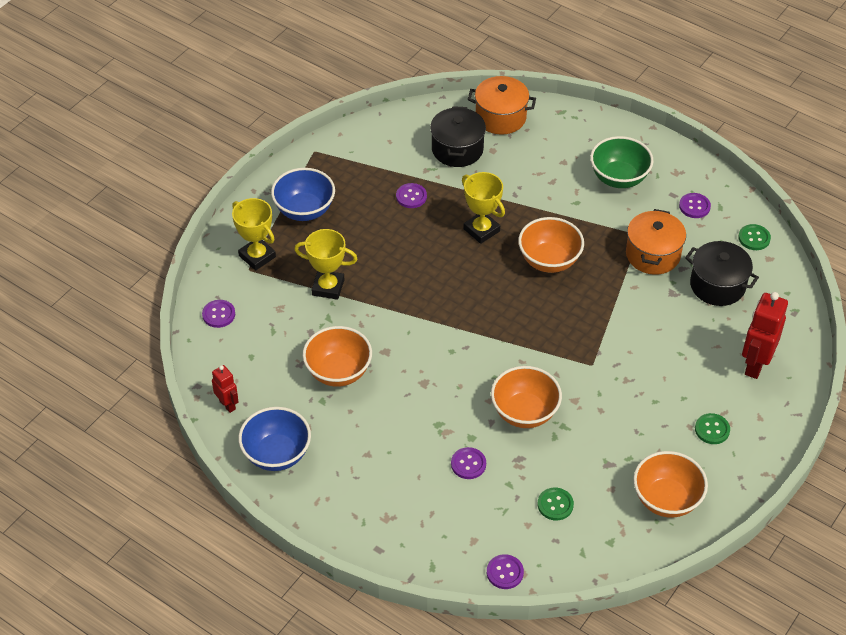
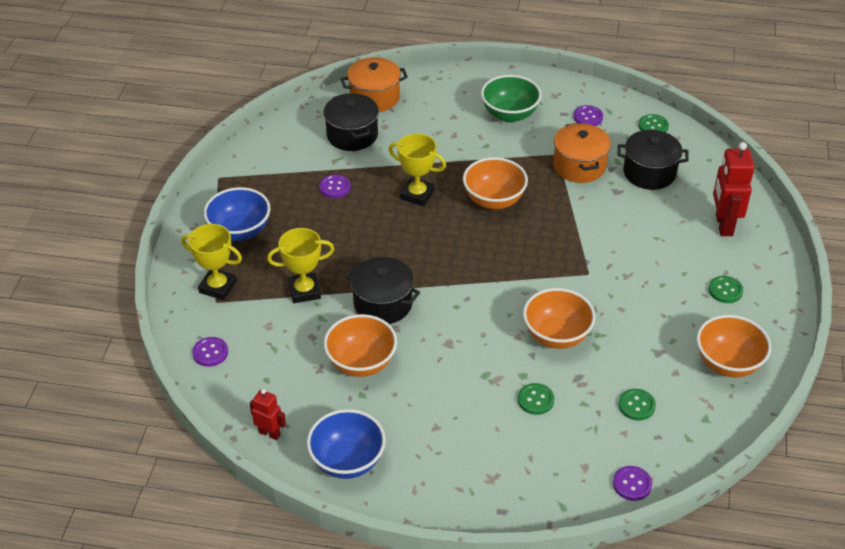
camera: 25 degrees left, 5 degrees down
purple button [451,447,486,479] -> green button [518,383,554,415]
none -> black pot [345,257,420,324]

